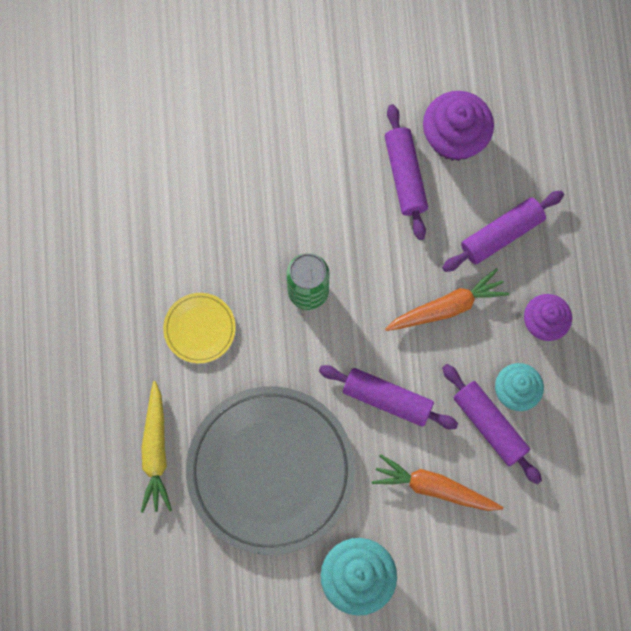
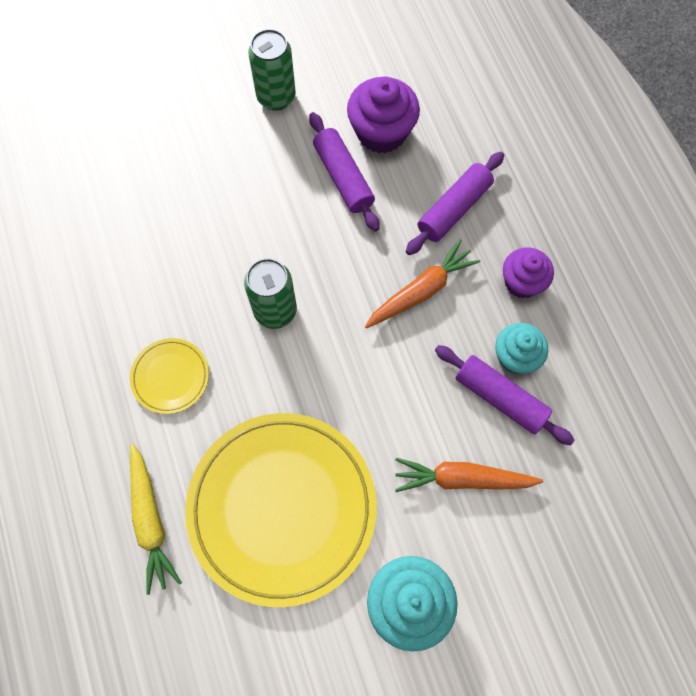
camera: 15 degrees left, 5 degrees down
grey plate [186,386,355,555] -> yellow plate [185,413,377,607]
purple rolling pin [319,365,459,429] -> none
none -> green can [248,29,296,111]

